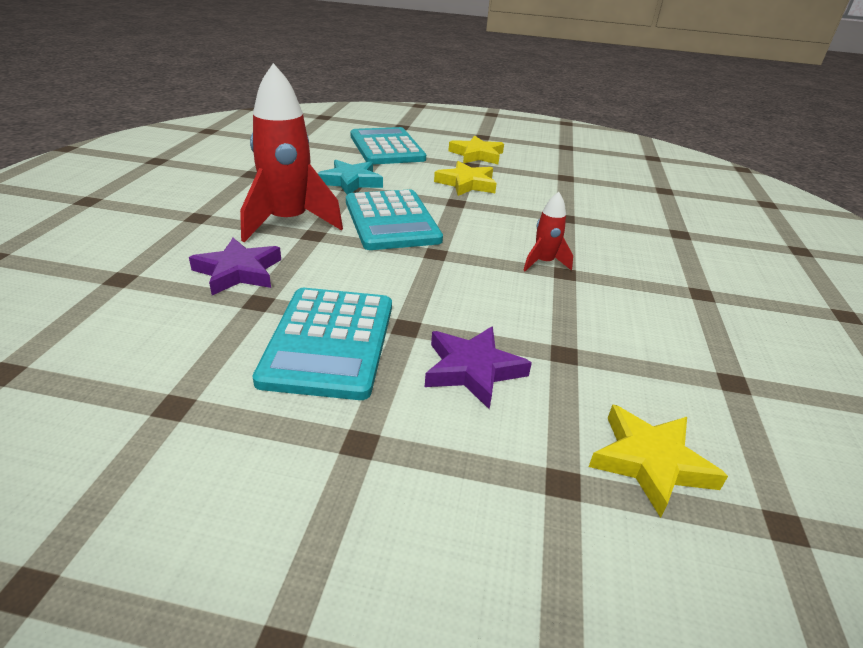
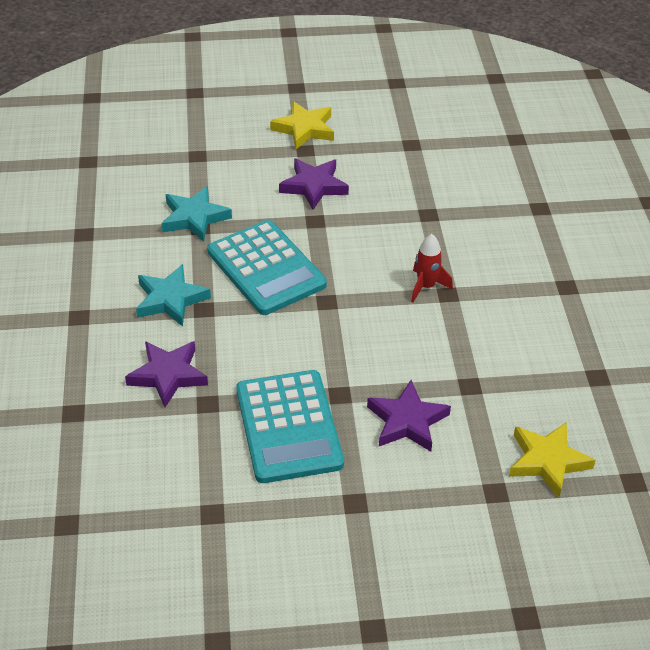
camera: 15 degrees left, 10 degrees up
red rocket [240,63,343,242] -> turquoise star [136,264,211,327]
turquoise calculator [351,127,426,165] -> none
yellow star [434,161,497,196] -> purple star [279,159,349,210]

